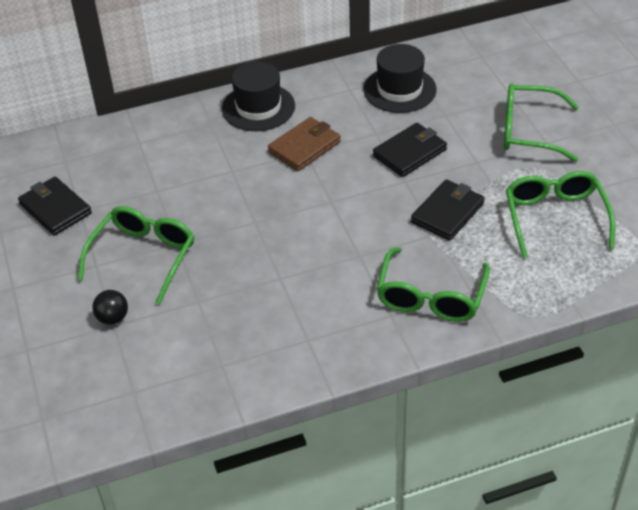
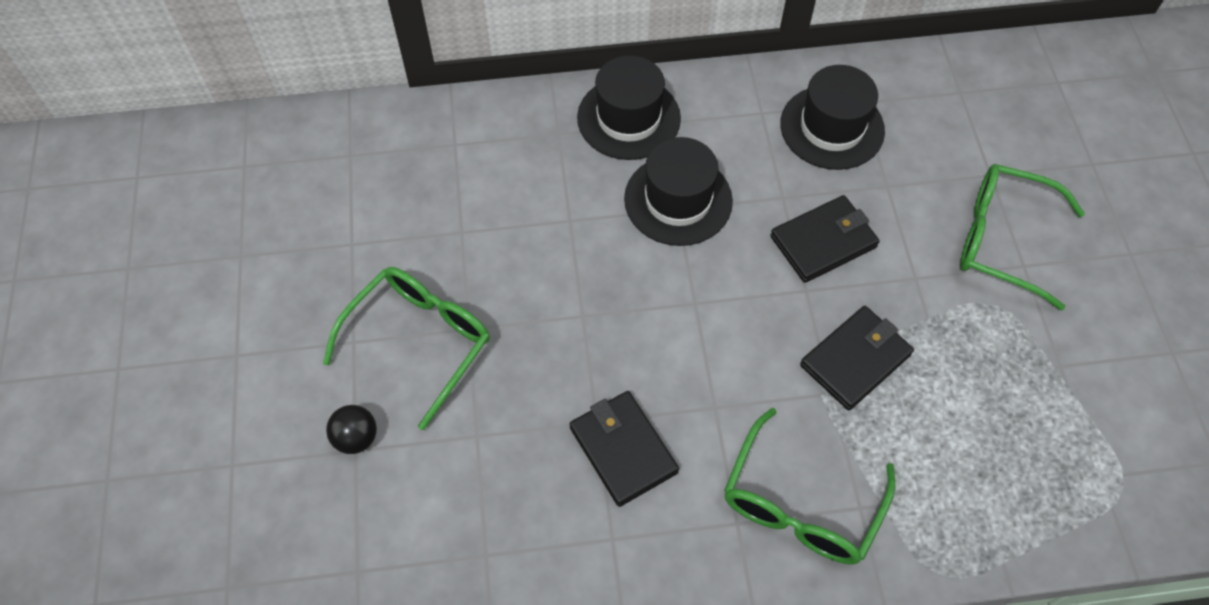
camera: 10 degrees right, 15 degrees up
black wallet [18,177,92,236] -> black wallet moved to [570,391,679,507]
brown wallet [268,117,341,171] -> black hat [624,137,733,246]
green glasses [506,171,615,258] -> none

